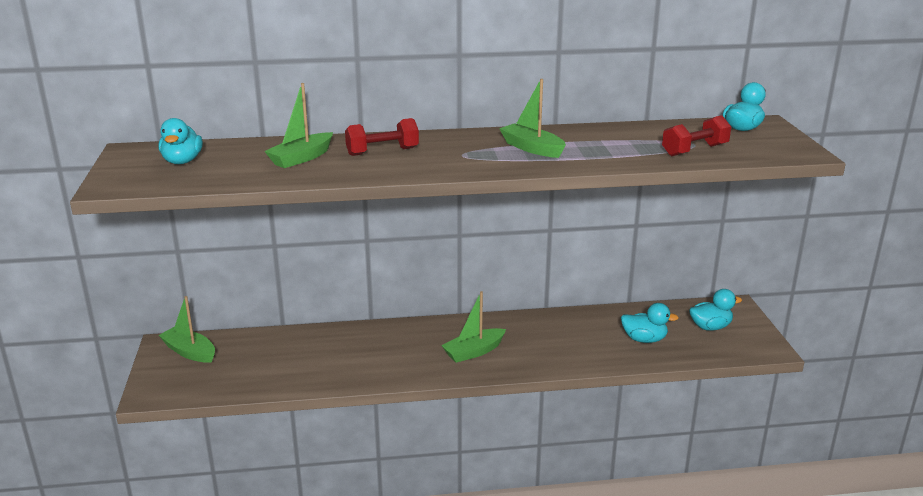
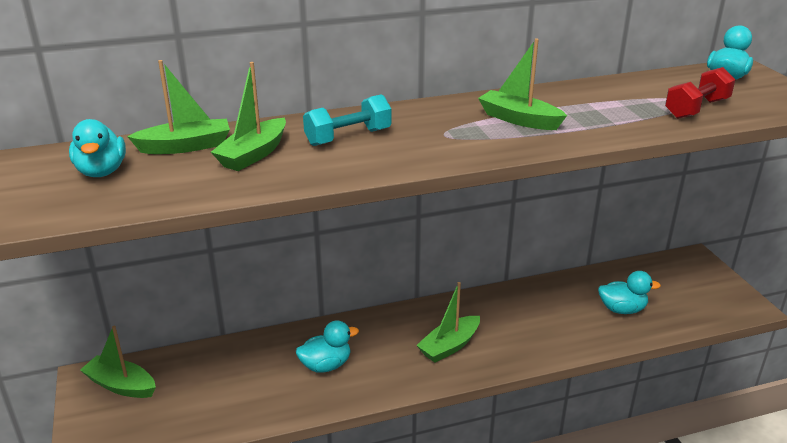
camera: 10 degrees left, 5 degrees up
red dumbbell [345,118,419,156] -> turquoise dumbbell [303,94,392,146]
turquoise duck [689,289,742,331] -> turquoise duck moved to [296,320,359,373]
none -> green boat [127,60,230,154]

